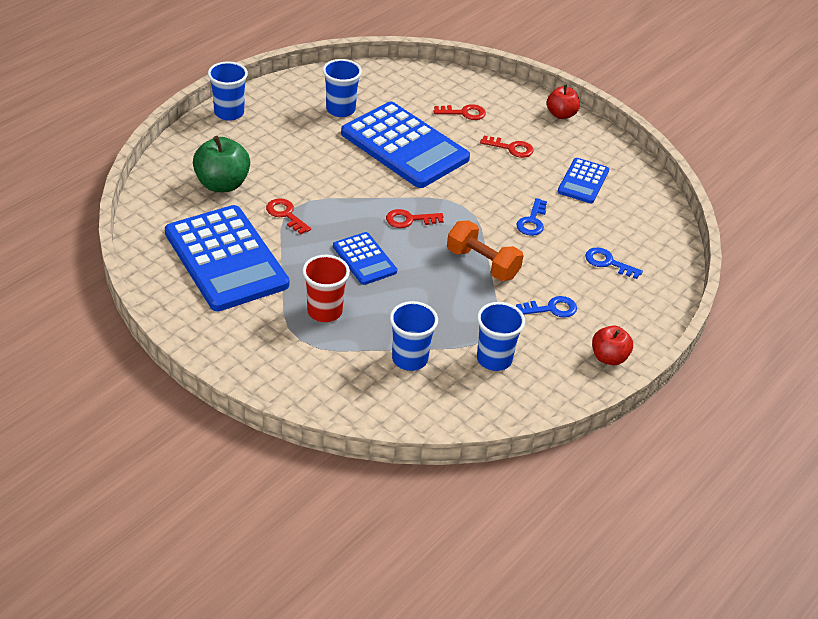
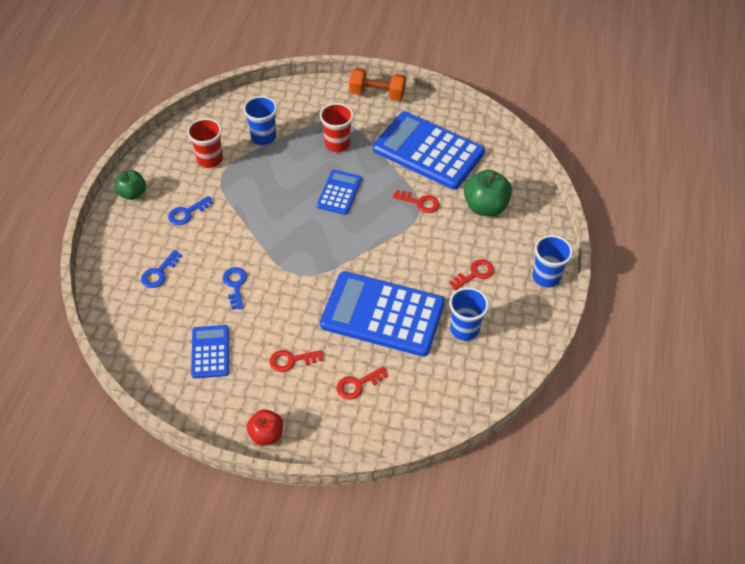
camera: 155 degrees right, 10 degrees up
blue calculator [333,232,397,285] -> blue calculator turned 75 degrees clockwise [317,170,362,215]
red key [386,209,444,228] -> red key moved to [449,259,494,290]
orange dumbbell [447,221,524,281] -> orange dumbbell moved to [349,68,406,101]
blue cup [477,302,525,371] -> red cup [187,118,223,168]
blue key [585,247,643,279] -> blue key turned 120 degrees clockwise [141,250,182,288]
red apple [592,326,633,365] -> green apple [115,170,146,200]

